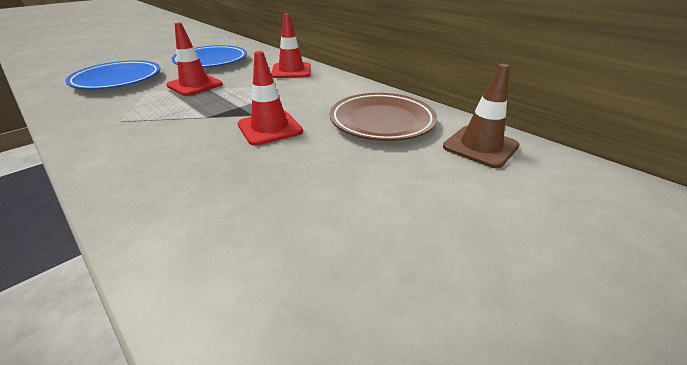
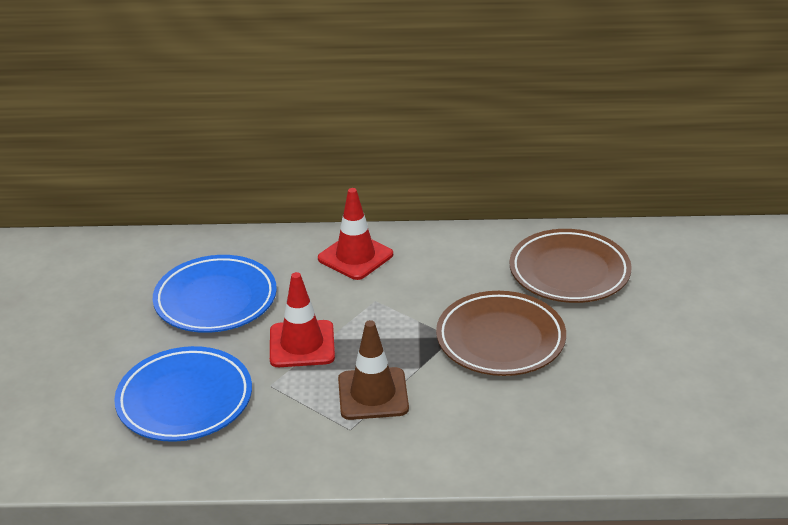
camera: 45 degrees left, 0 degrees up
red traffic cone [238,51,303,146] -> brown plate [436,291,566,376]
brown traffic cone [443,64,520,168] -> brown traffic cone moved to [338,320,409,420]

